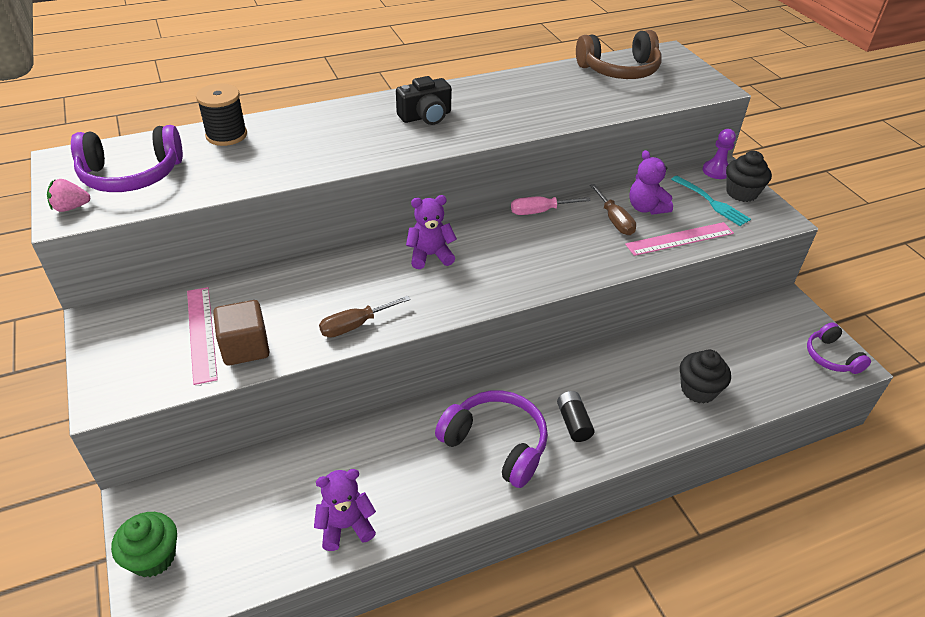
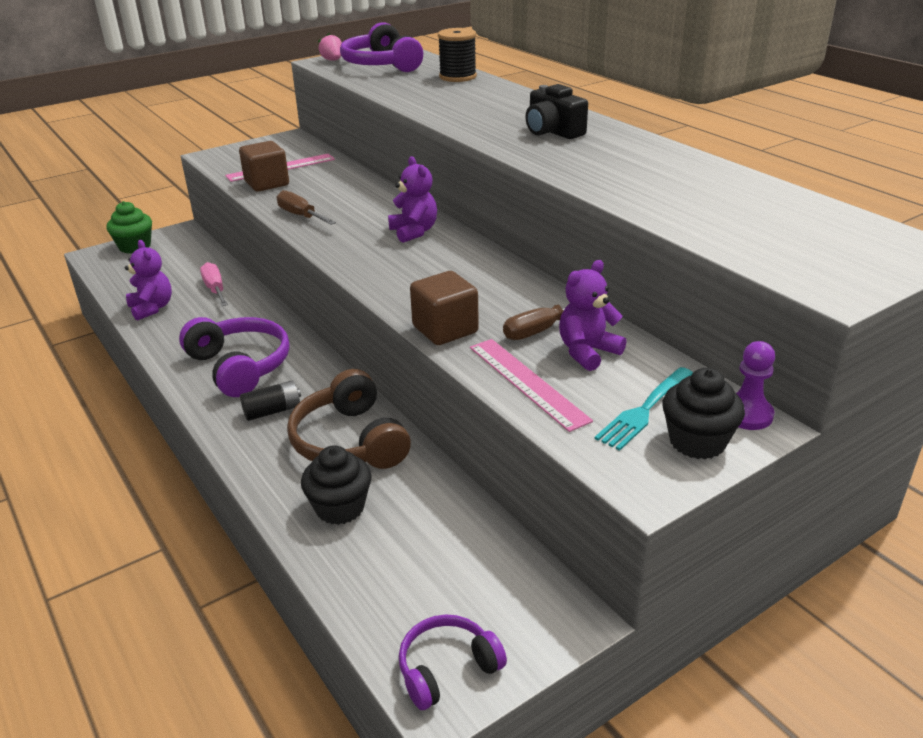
camera: 80 degrees right, 10 degrees down
purple headphones [435,390,548,488] -> purple headphones turned 60 degrees counterclockwise [179,317,290,397]
pink screwdriver [511,197,591,215] -> pink screwdriver moved to [200,262,228,306]
brown headphones [576,30,662,79] -> brown headphones moved to [287,369,411,469]
none -> brown cube [410,271,479,345]

